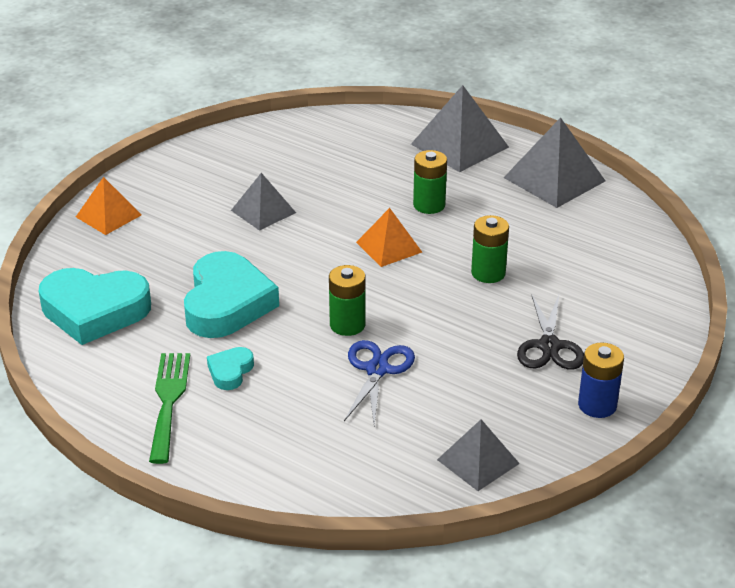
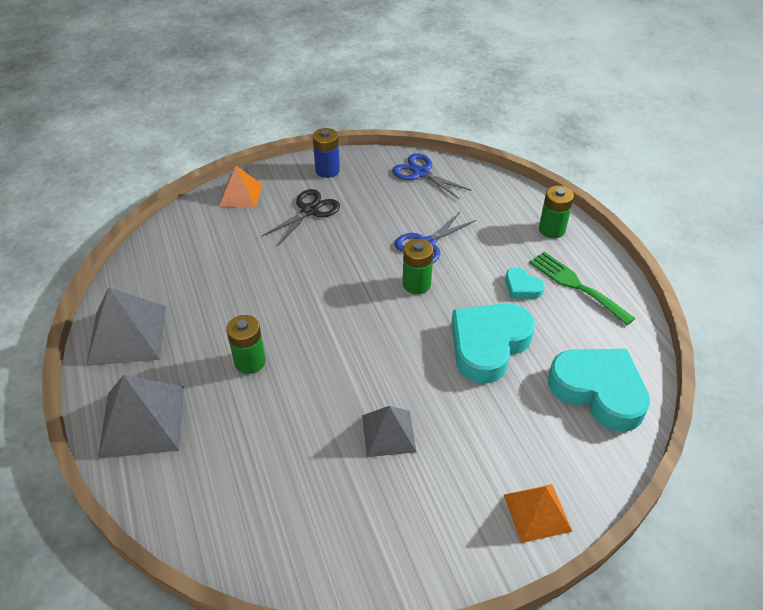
camera: 145 degrees left, 10 degrees up
green fork [149,353,190,464] -> green fork turned 105 degrees clockwise [529,252,636,325]
turquoise heart [207,347,254,390] -> turquoise heart turned 75 degrees clockwise [505,267,544,299]
orange pyramid [356,208,422,267] -> orange pyramid moved to [219,166,263,208]
grey pyramid [437,419,520,491] -> blue scissors [392,153,472,200]
green battery [471,215,509,283] -> green battery moved to [539,186,574,238]

